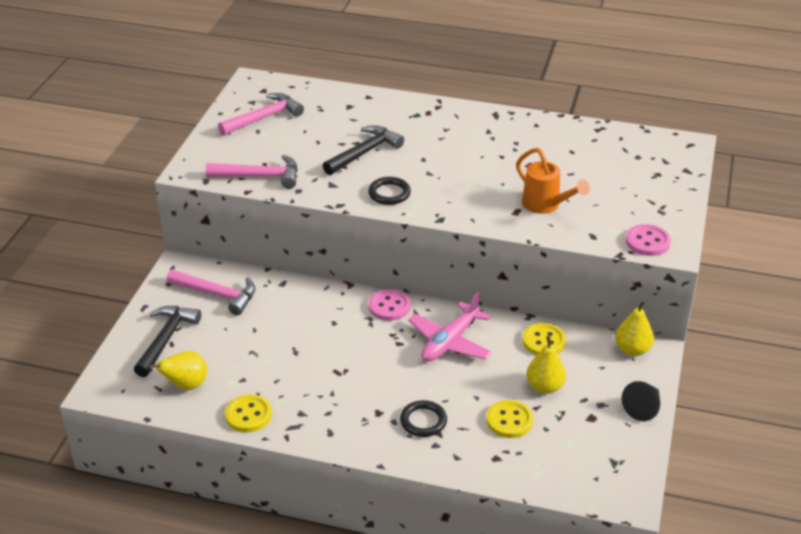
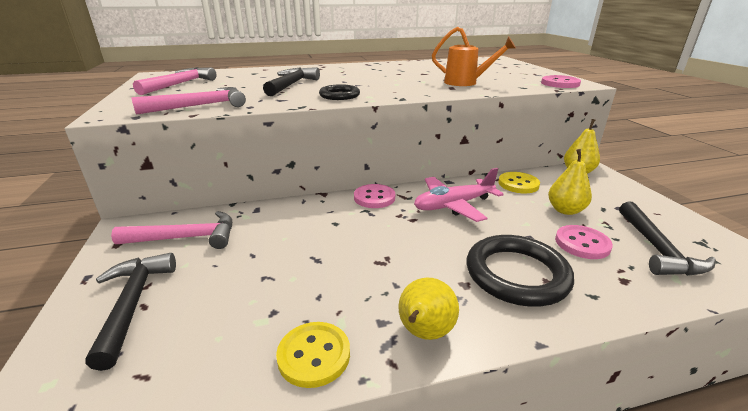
camera: 30 degrees left, 10 degrees down
yellow pear [148,351,207,390] -> yellow pear moved to [398,278,459,340]
black ring [400,400,447,437] -> black ring [467,235,574,307], size x1.77
pink plane [408,292,492,362] -> pink plane turned 60 degrees clockwise [414,168,504,222]
yellow button [486,400,533,438] -> pink button [555,225,613,259]
black cone [622,381,660,421] -> none
none -> black hammer [619,202,716,276]

